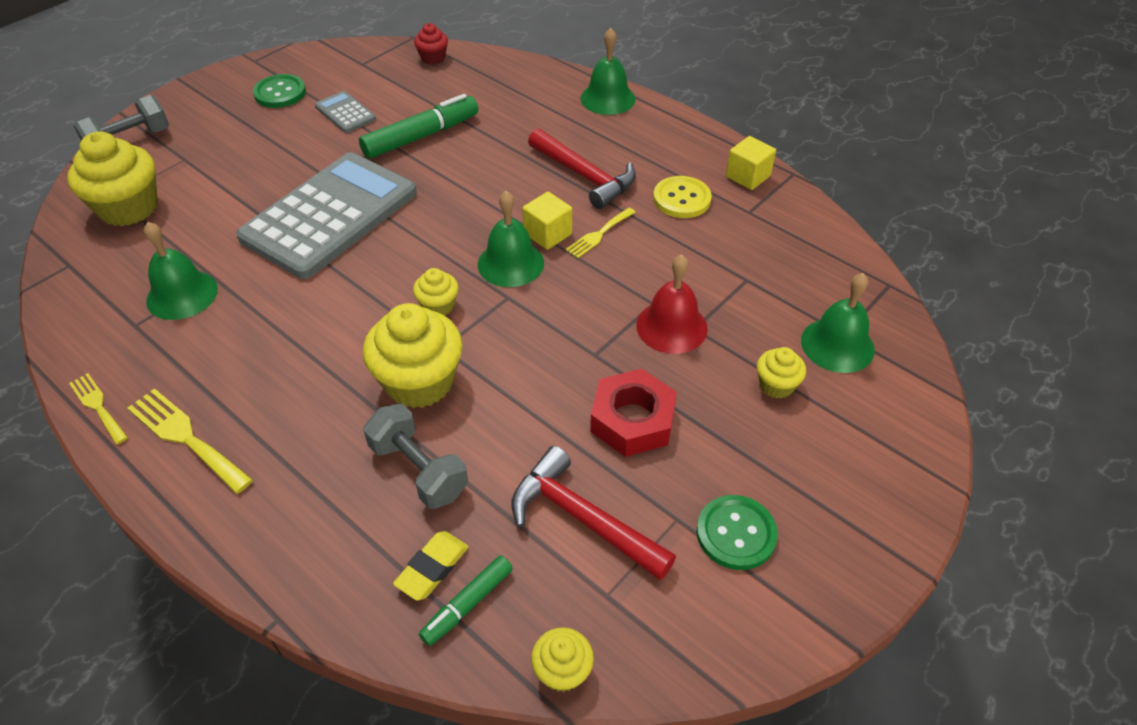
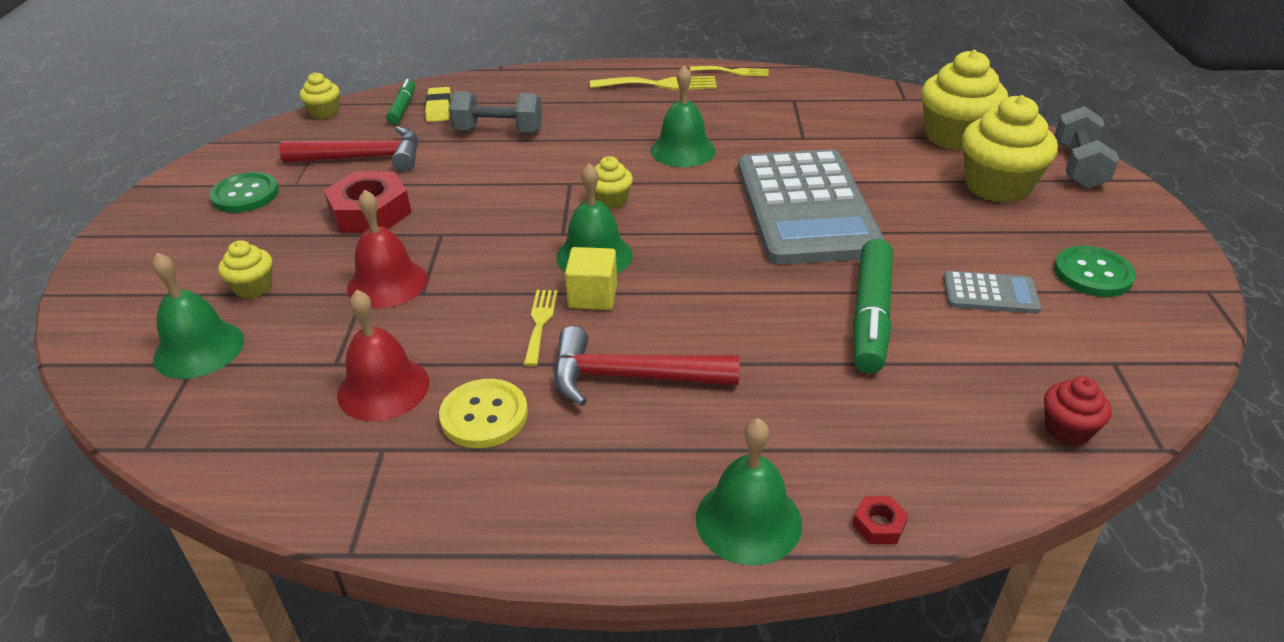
camera: 140 degrees right, 10 degrees down
green bell [144,222,218,320] -> green bell moved to [650,66,716,167]
yellow cupcake [363,303,463,408] -> yellow cupcake moved to [962,95,1058,203]
yellow cube [726,136,776,190] -> none
none -> red bell [337,290,429,421]
none -> red nut [853,496,909,544]

